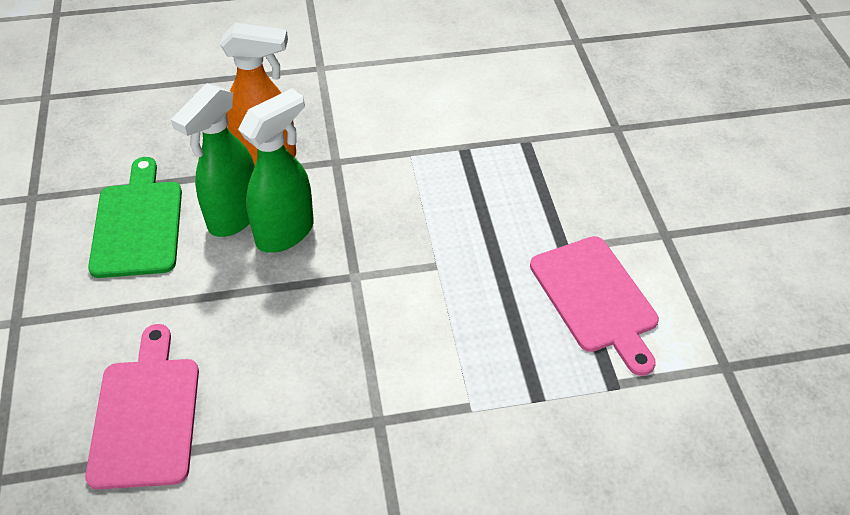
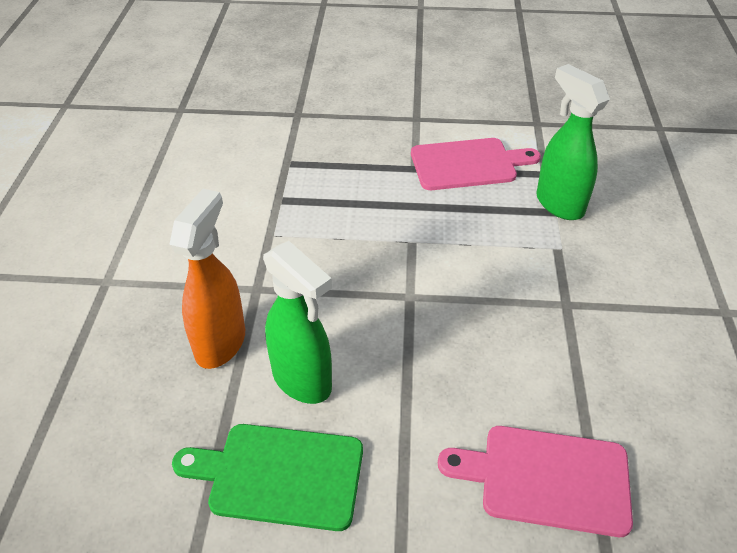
camera: 75 degrees left, 5 degrees down
green spray bottle [238,88,314,253] -> green spray bottle moved to [536,64,610,220]

